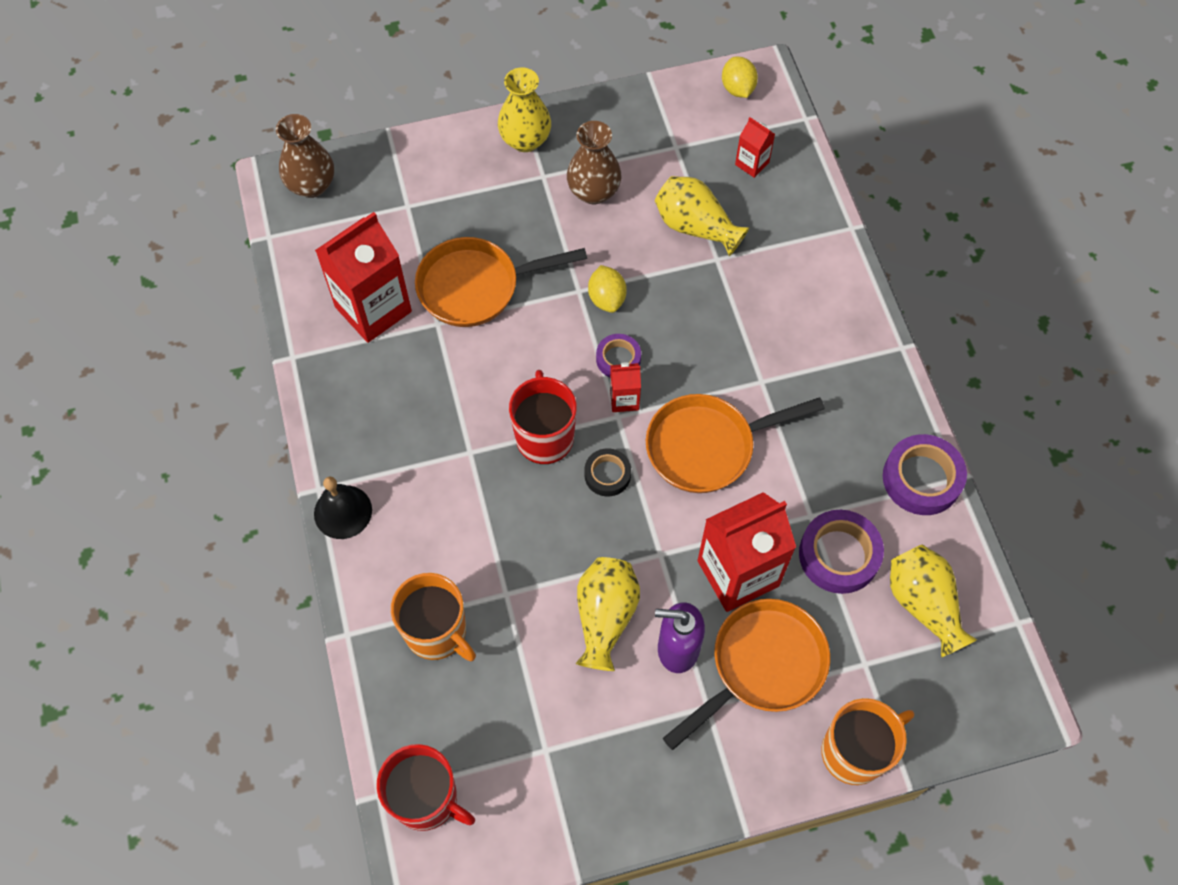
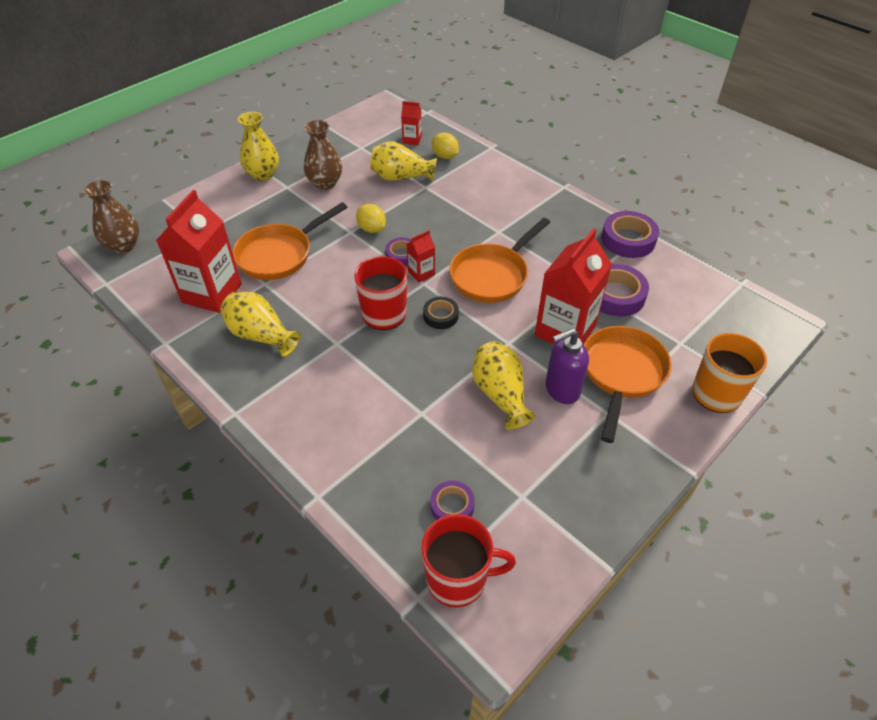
camera: 30 degrees left, 15 degrees down
black bell [314,476,372,539] -> none
orange mug [391,573,476,662] -> none
yellow lemon [722,56,758,98] -> yellow lemon moved to [432,132,459,159]
yellow vase [890,544,977,657] -> yellow vase moved to [221,292,301,357]
none -> purple tape [430,481,475,520]

